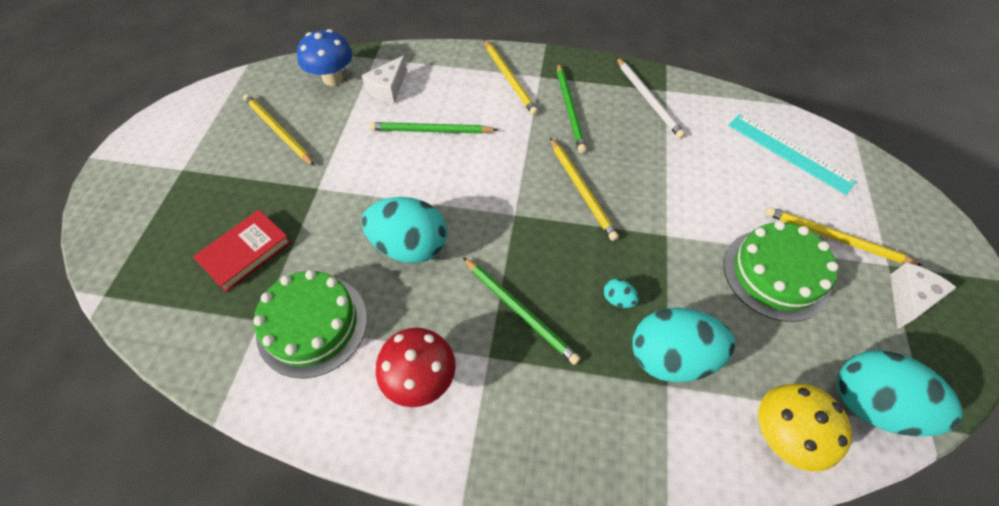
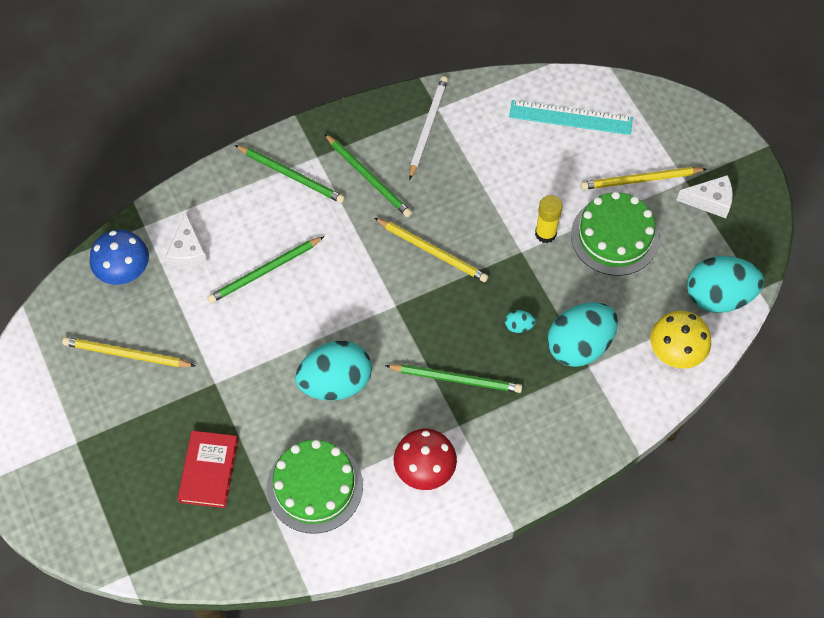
camera: 35 degrees left, 5 degrees up
yellow pencil [484,39,538,116] -> green pencil [235,145,345,203]
white pencil [616,57,685,139] -> white pencil turned 105 degrees counterclockwise [409,76,448,180]
white cheese [890,262,957,329] -> white cheese turned 90 degrees clockwise [676,175,733,218]
none -> yellow glue stick [535,195,563,243]

